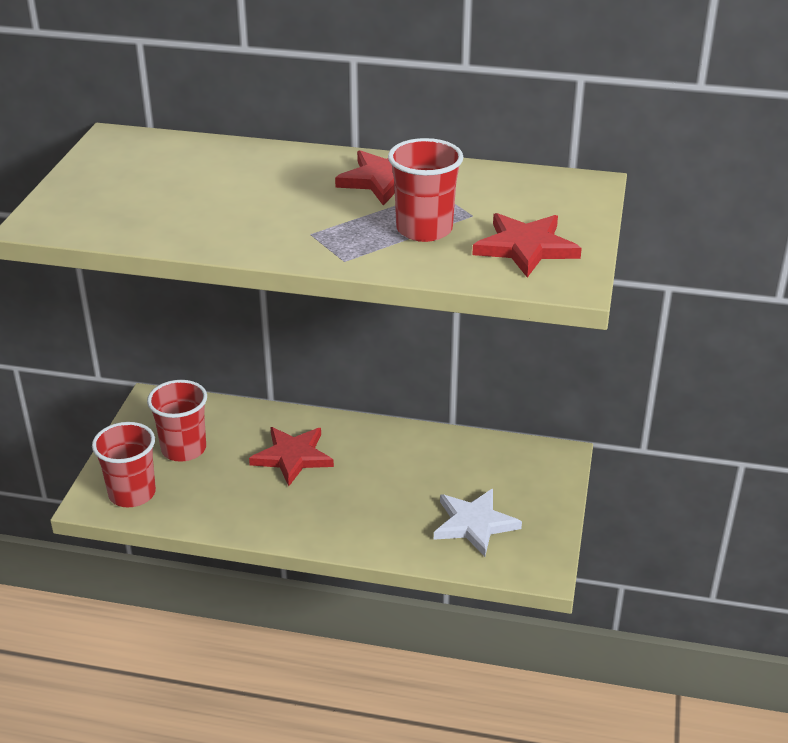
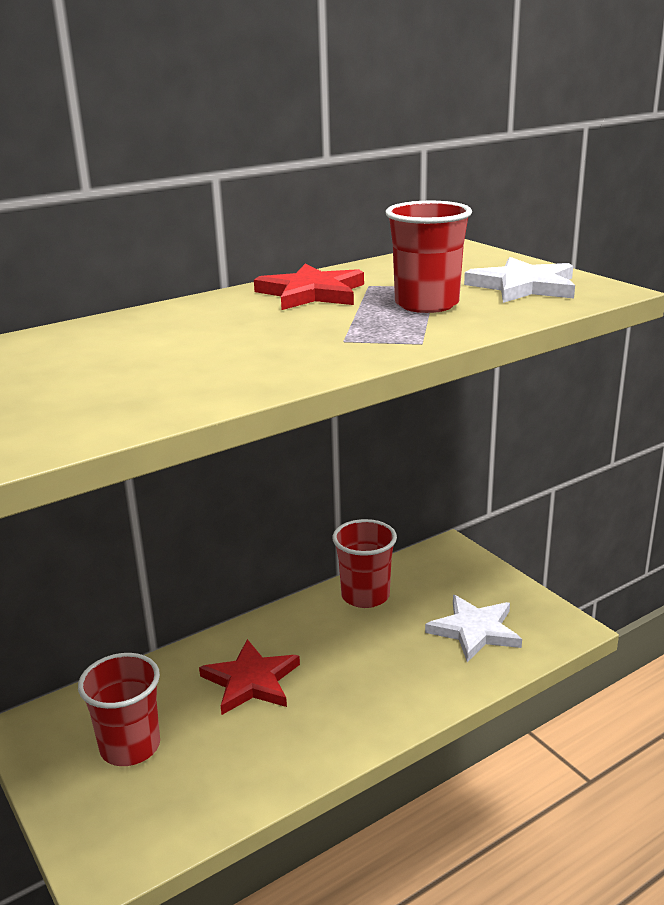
camera: 45 degrees left, 10 degrees down
red cup [92,422,156,507] -> red cup moved to [333,519,397,608]
red star [472,213,582,278] -> white star [464,257,575,303]

